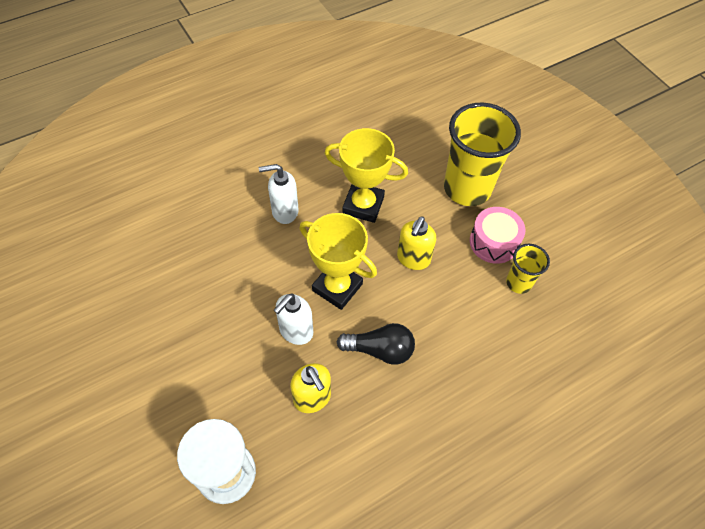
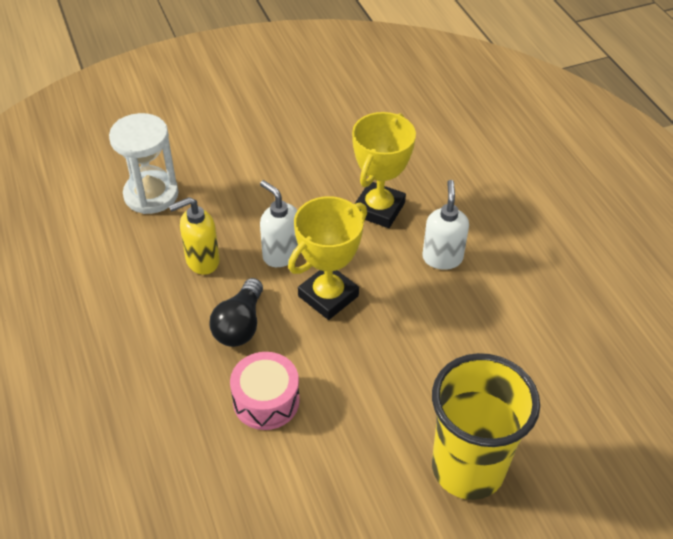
camera: 100 degrees right, 10 degrees down
yellow trophy [325,128,408,223] -> yellow trophy moved to [352,112,416,228]
yellow soap dispenser [397,216,436,270] -> none
pink drum [470,207,525,264] -> pink drum moved to [230,352,300,430]
yellow cup [506,244,550,294] -> none

